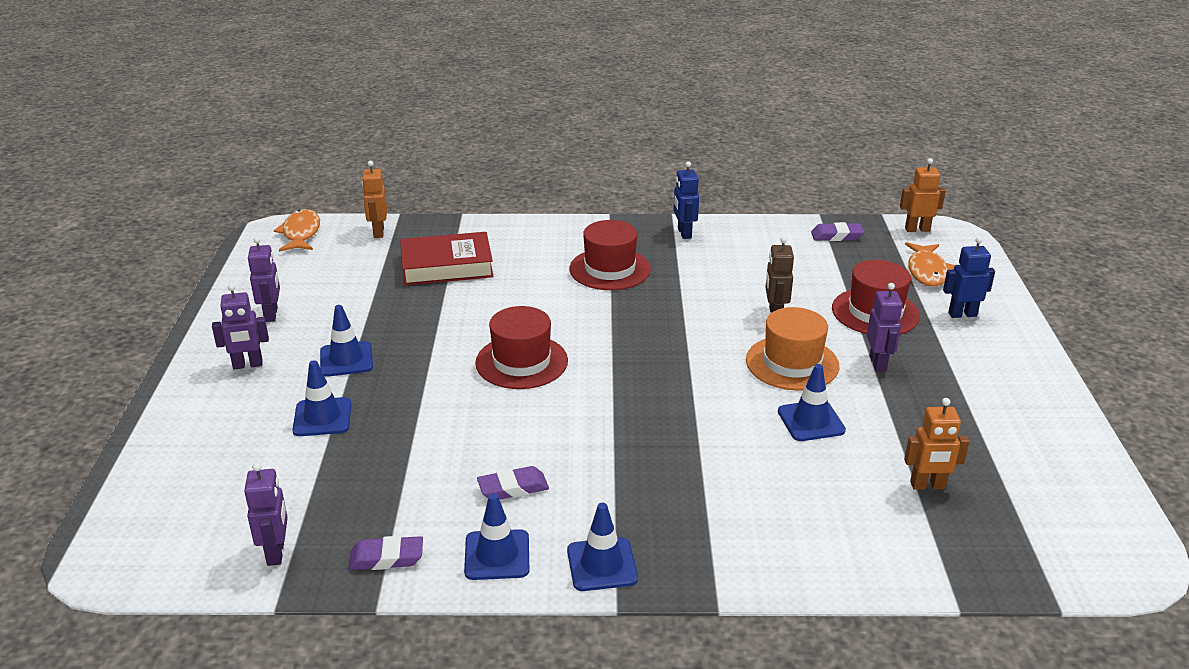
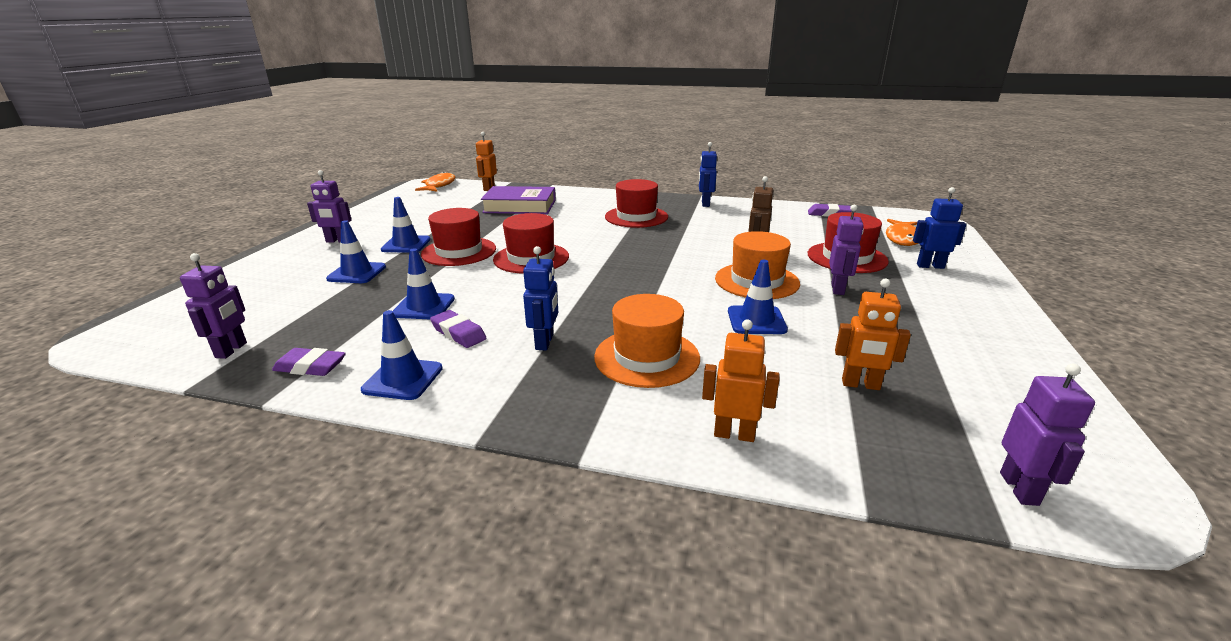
camera: 15 degrees right, 5 degrees down
purple robot [248,237,280,322] -> purple robot moved to [1000,364,1095,506]
red book [400,232,494,285] -> purple book [481,186,556,214]
purple eraser [477,466,549,500] -> purple eraser turned 45 degrees clockwise [430,310,487,348]
blue traffic cone [567,503,638,591] -> blue traffic cone moved to [393,248,455,319]
orange robot [900,158,946,232] -> orange robot moved to [702,319,780,442]
none -> red hat [421,208,496,266]
none -> blue robot [523,246,558,350]
none -> orange hat [594,294,700,388]

